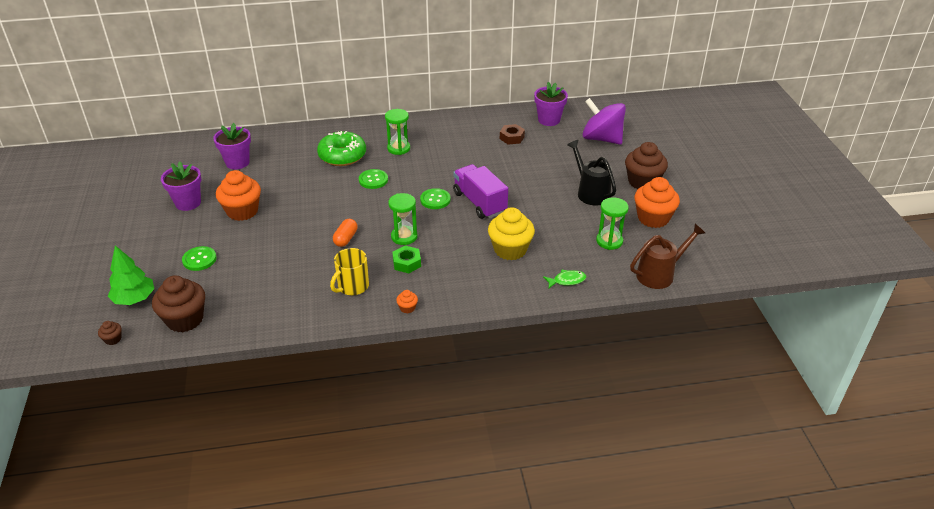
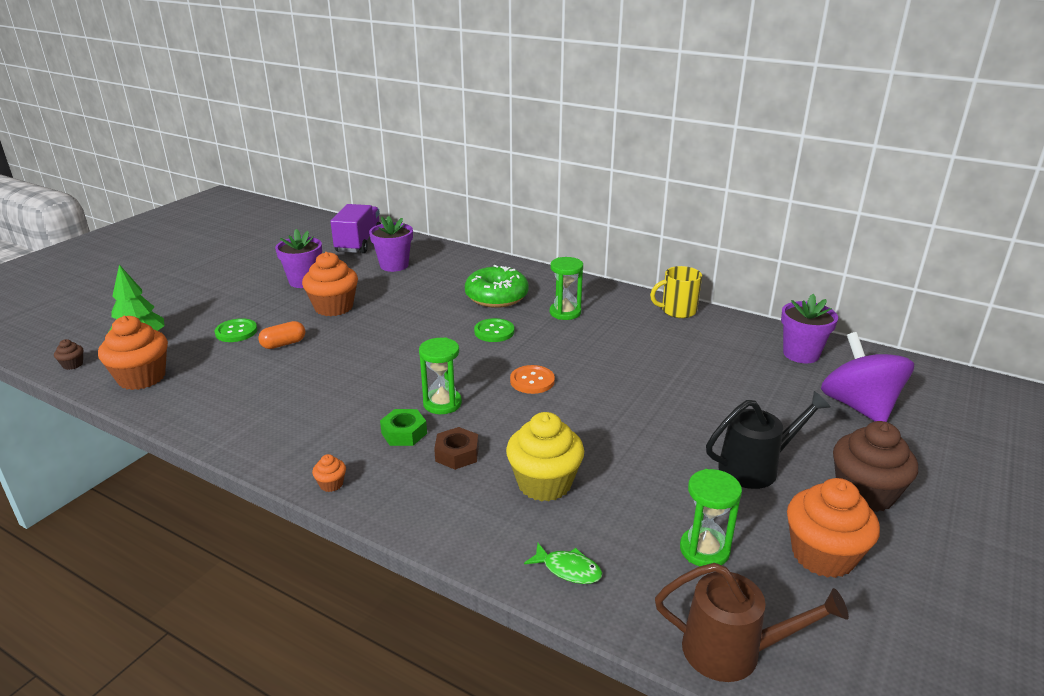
camera: 40 degrees right, 10 degrees down
brown cupcake [152,275,205,332] -> orange cupcake [98,316,168,390]
yellow mug [330,248,369,295] -> yellow mug moved to [650,266,702,318]
orange capsule [333,219,358,247] -> orange capsule moved to [258,321,305,349]
green button [420,188,451,209] -> orange button [510,365,555,394]
purple truck [453,164,508,219] -> purple truck moved to [331,204,381,253]
brown nut [500,124,525,145] -> brown nut moved to [434,427,479,470]
black watering can [567,140,616,206] -> black watering can turned 60 degrees clockwise [706,391,831,489]

